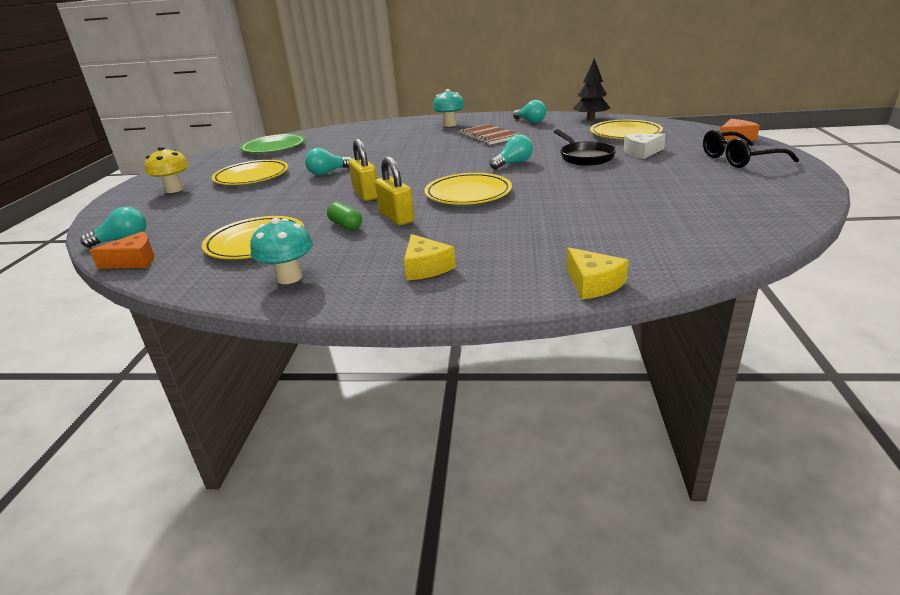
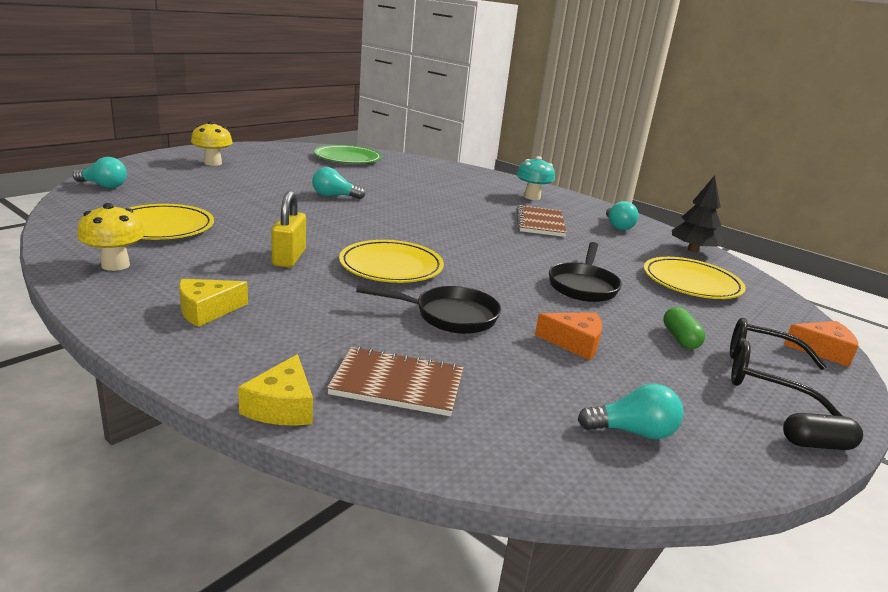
camera: 30 degrees right, 5 degrees down
orange cheese [89,231,154,269] -> orange cheese moved to [535,312,602,360]
yellow plate [211,160,288,185] -> none
turquoise mushroom [250,218,313,284] -> yellow mushroom [77,203,145,271]
green capsule [327,202,362,230] -> green capsule moved to [663,307,705,349]
yellow padlock [349,139,377,201] -> none
yellow cheese [404,234,456,280] -> yellow cheese turned 45 degrees clockwise [179,279,248,327]
turquoise light bulb [490,134,533,169] -> turquoise light bulb moved to [578,383,684,439]
white cheese [624,133,666,159] -> none
none -> brown notebook [327,346,464,416]
none -> black pan [356,285,501,334]
none -> black capsule [783,413,863,450]

